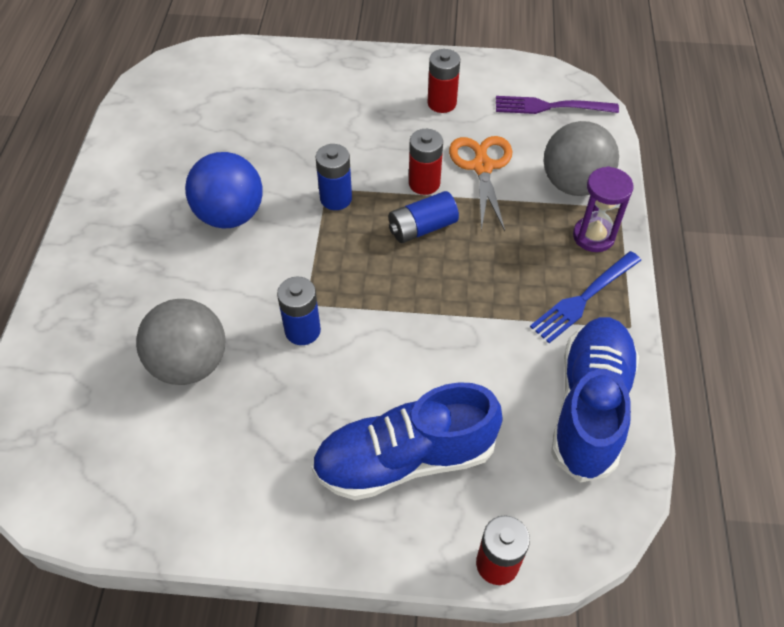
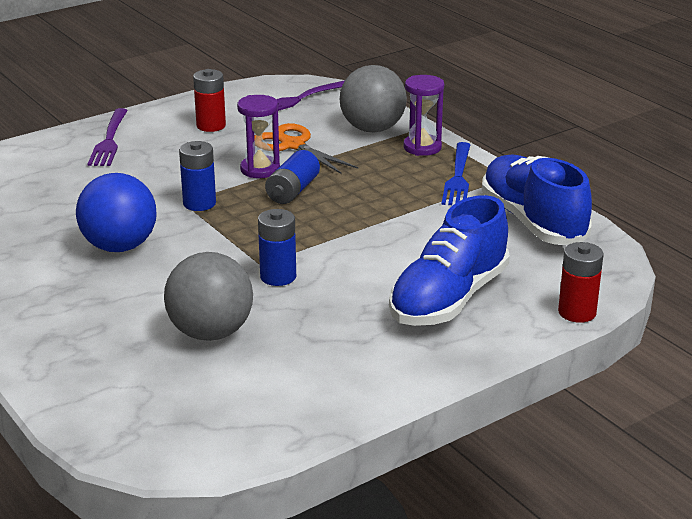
camera: 40 degrees left, 25 degrees down
red battery [409,129,443,195] -> purple hourglass [237,95,280,178]
none -> purple fork [88,108,128,166]

